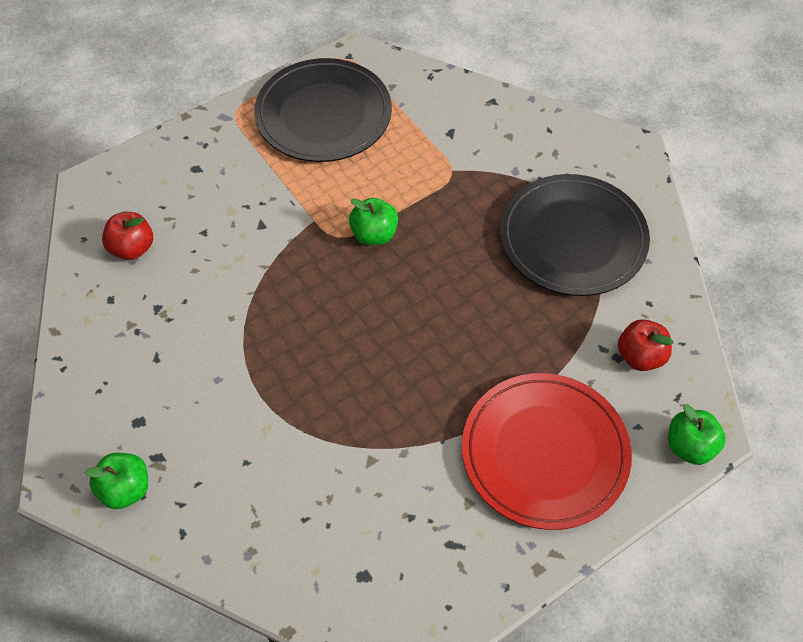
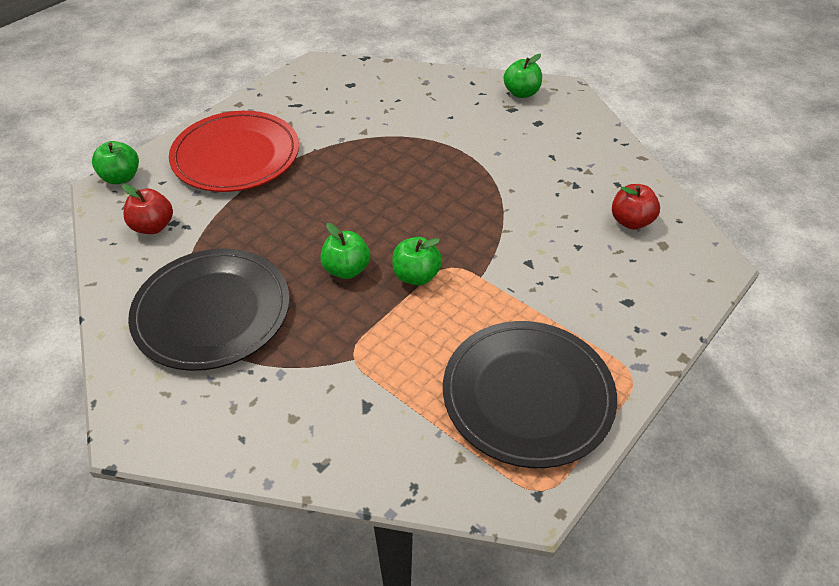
camera: 165 degrees right, 10 degrees down
none -> green apple [320,223,370,279]

